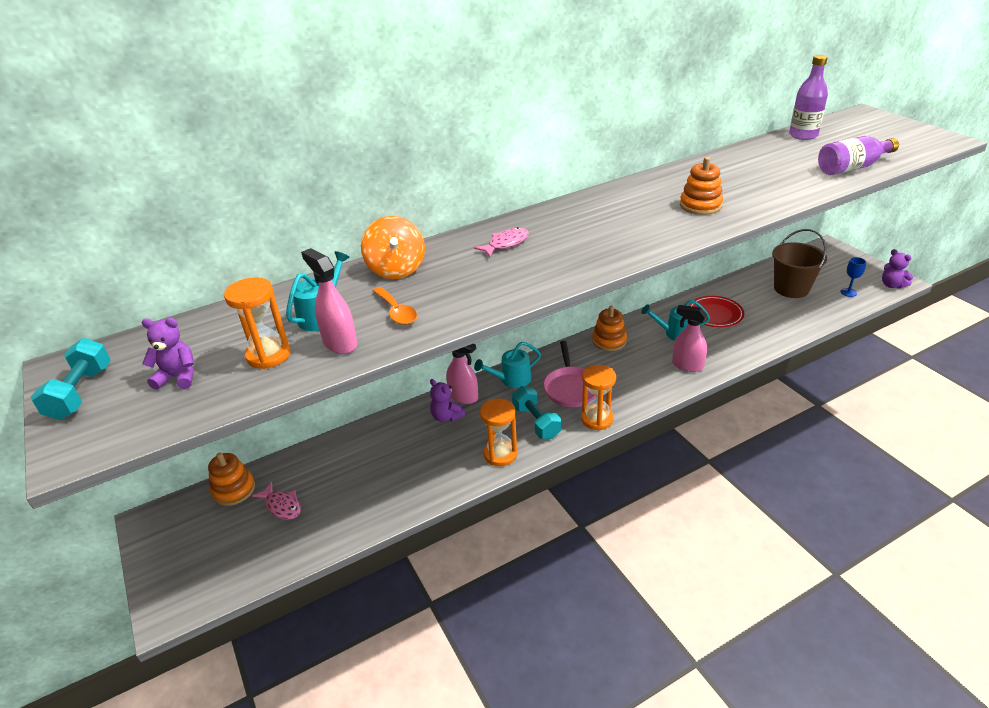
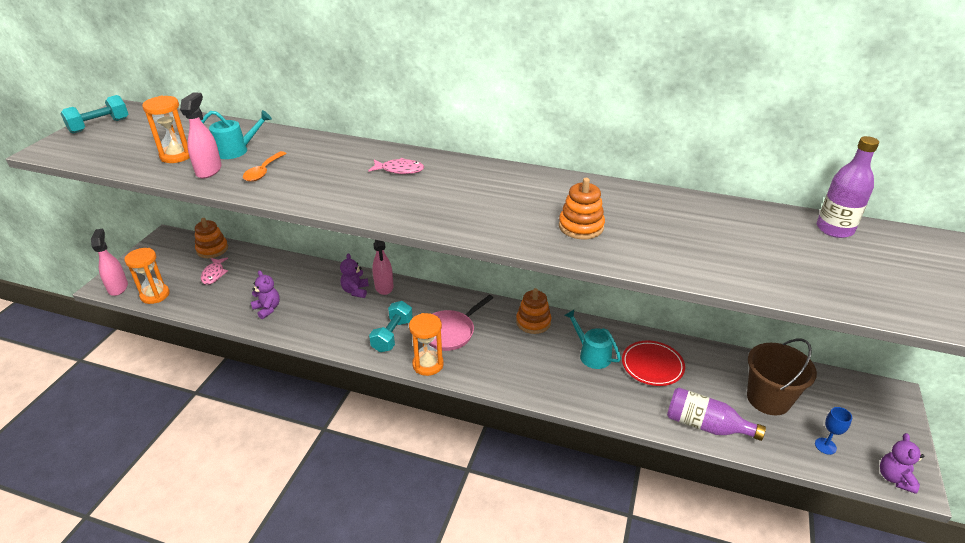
camera: 45 degrees right, 0 degrees up
purple teddy bear [142,318,194,390] -> purple teddy bear moved to [251,270,280,319]
orange spinning top [361,216,425,279] -> none
turquoise watering can [474,342,541,388] -> none
orange hourglass [480,398,517,466] -> orange hourglass moved to [124,248,170,304]
pink spray bottle [672,305,707,372] -> pink spray bottle moved to [91,229,128,296]
purple bottle [818,136,899,175] -> purple bottle moved to [667,387,766,441]

